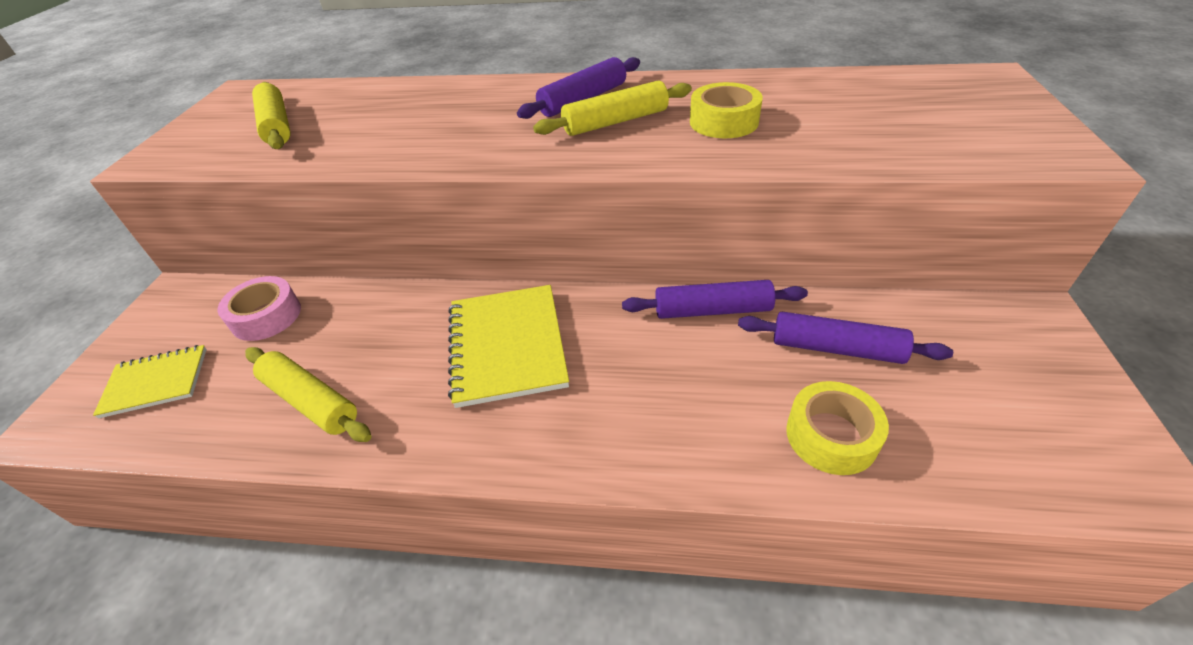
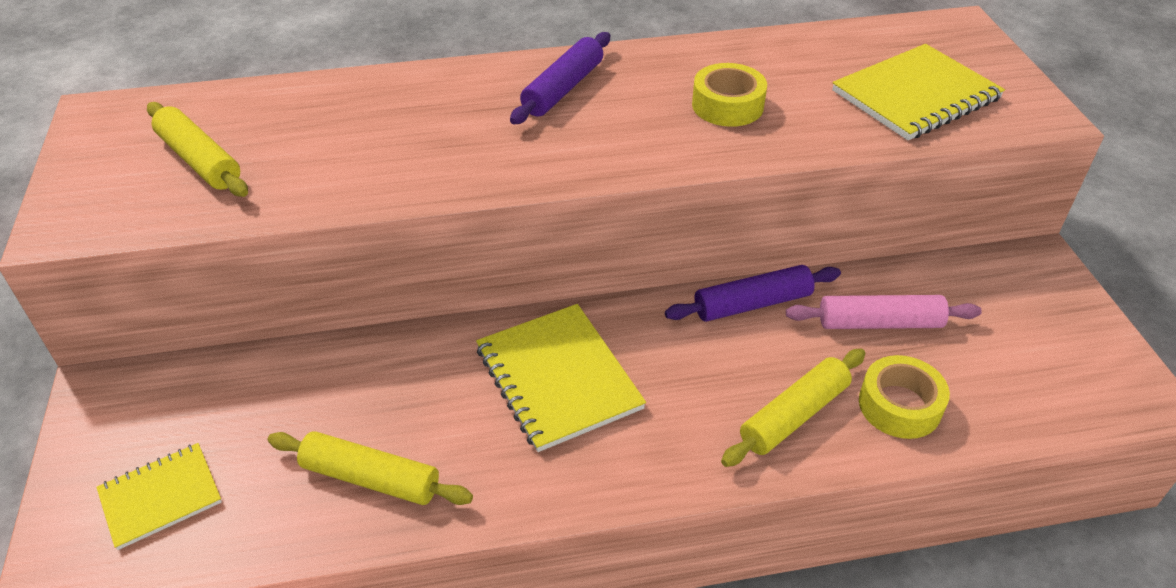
camera: 20 degrees left, 0 degrees up
pink tape [217,276,301,341] -> none
yellow rolling pin [533,80,692,136] -> yellow rolling pin moved to [721,349,866,467]
purple rolling pin [738,312,953,364] -> pink rolling pin [786,295,982,329]
none -> yellow notebook [832,44,1005,140]

